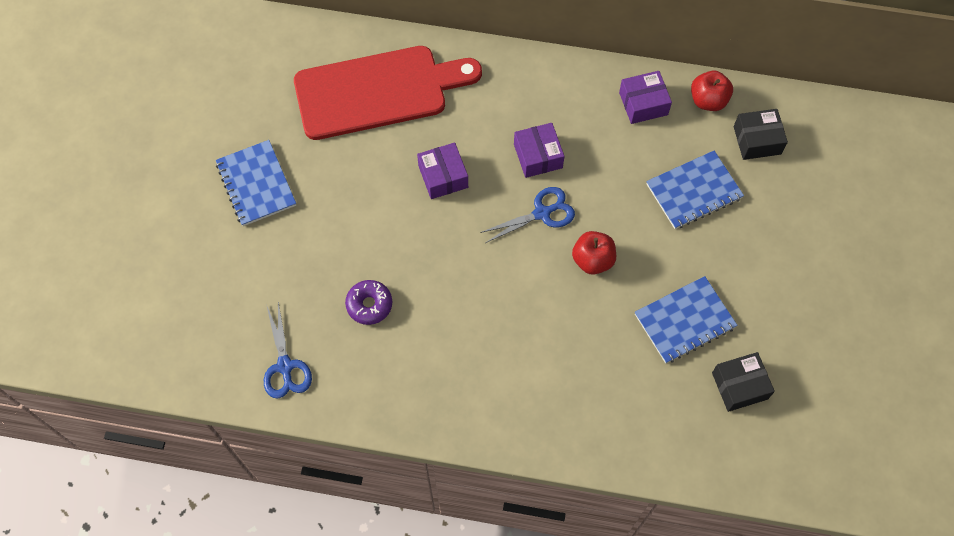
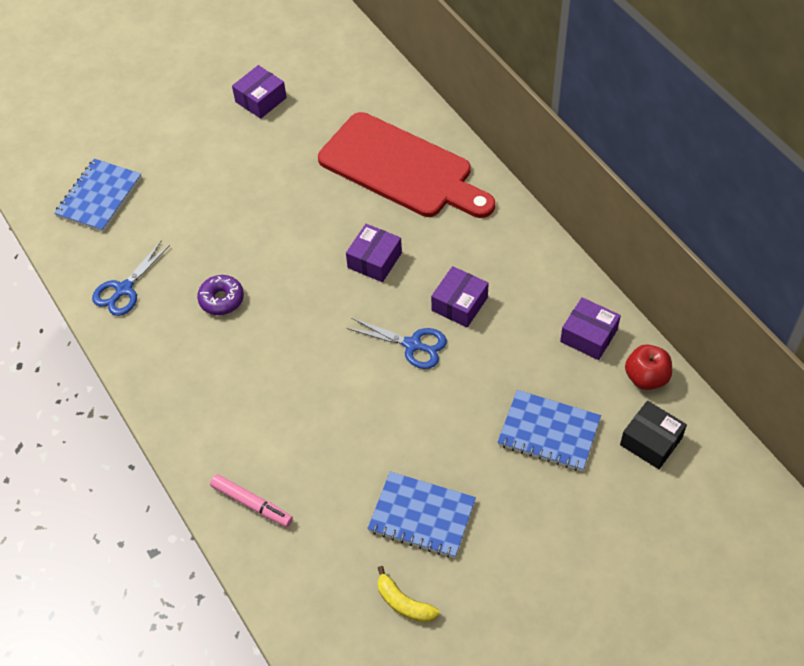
camera: 50 degrees right, 10 degrees down
blue notebook [216,140,296,226] -> blue notebook moved to [54,159,142,232]
red apple [572,231,616,275] -> none
black box [712,352,775,412] -> yellow banana [378,566,440,622]
none -> pink marker [210,474,293,527]
none -> purple box [232,65,287,119]

